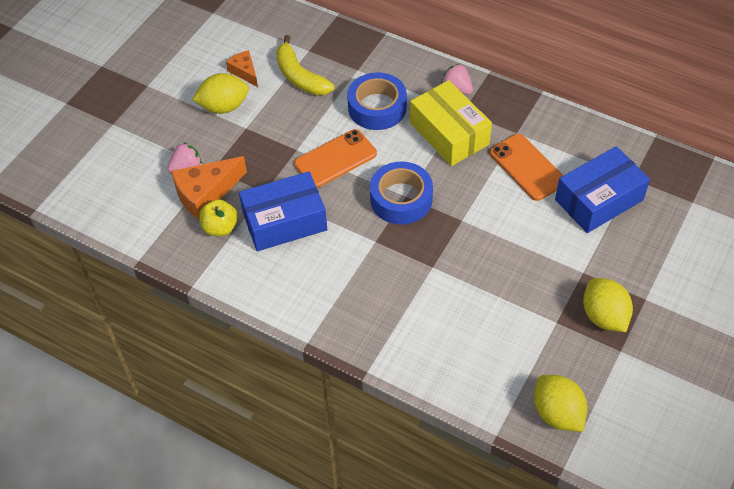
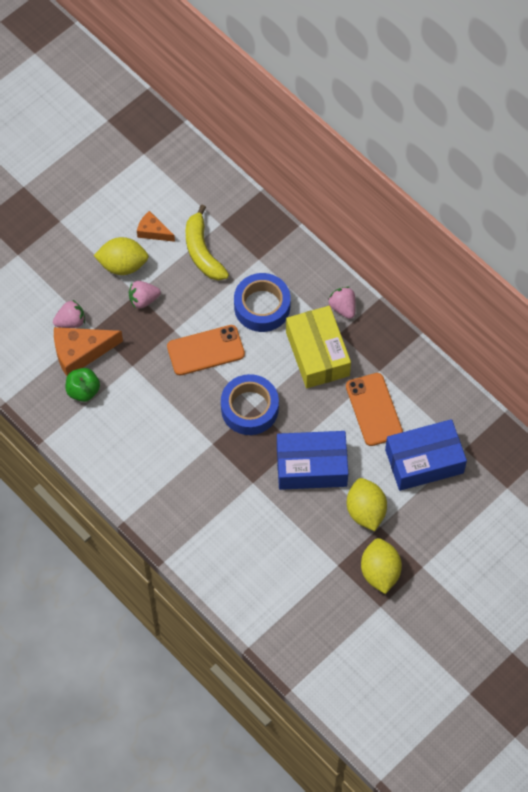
camera: 15 degrees right, 10 degrees up
yellow apple [199,199,238,236] -> green apple [66,368,100,402]
orange cheese [226,50,258,87] -> orange cheese turned 45 degrees counterclockwise [137,211,175,242]
blue box [239,172,327,251] -> blue box moved to [277,431,348,490]
yellow lemon [534,375,587,432] -> yellow lemon moved to [347,478,387,531]
none -> pink strawberry [129,281,161,309]

